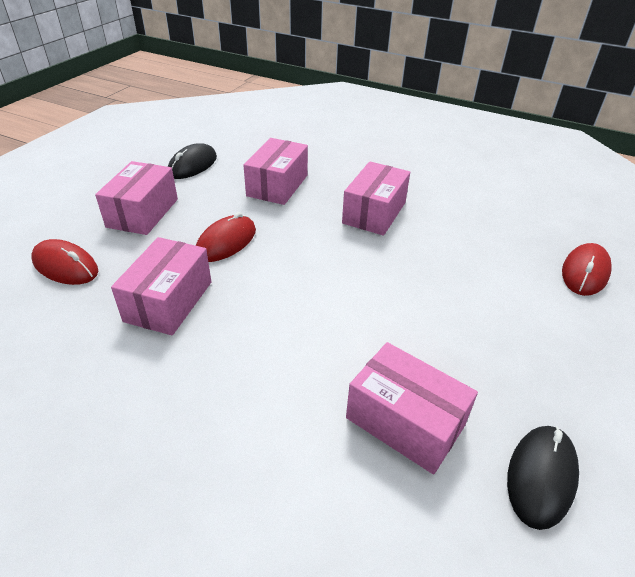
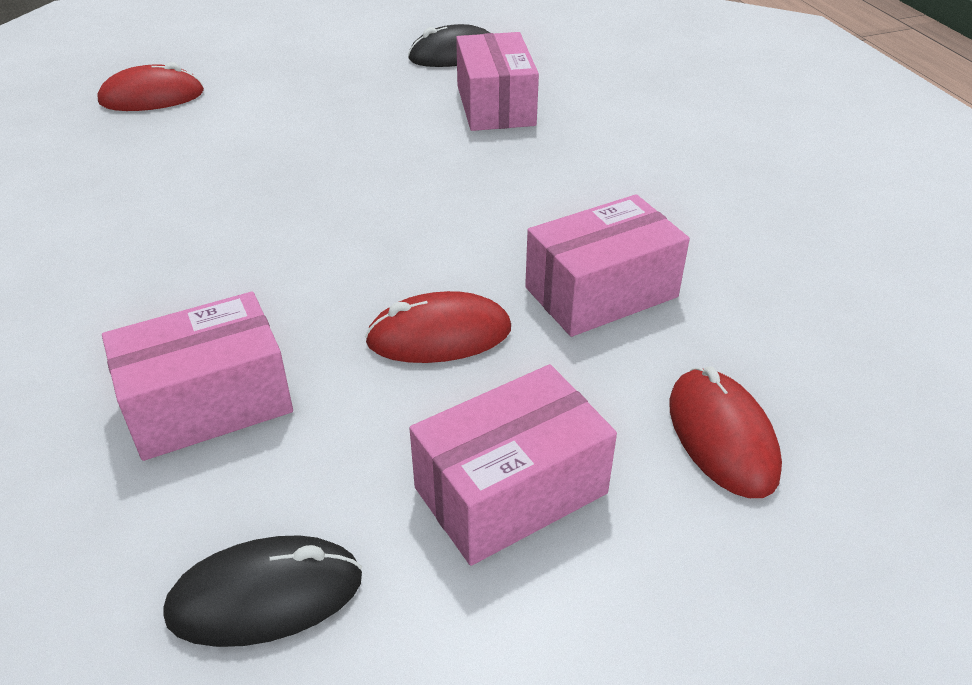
camera: 135 degrees left, 0 degrees up
pink box [342,162,410,236] -> none

